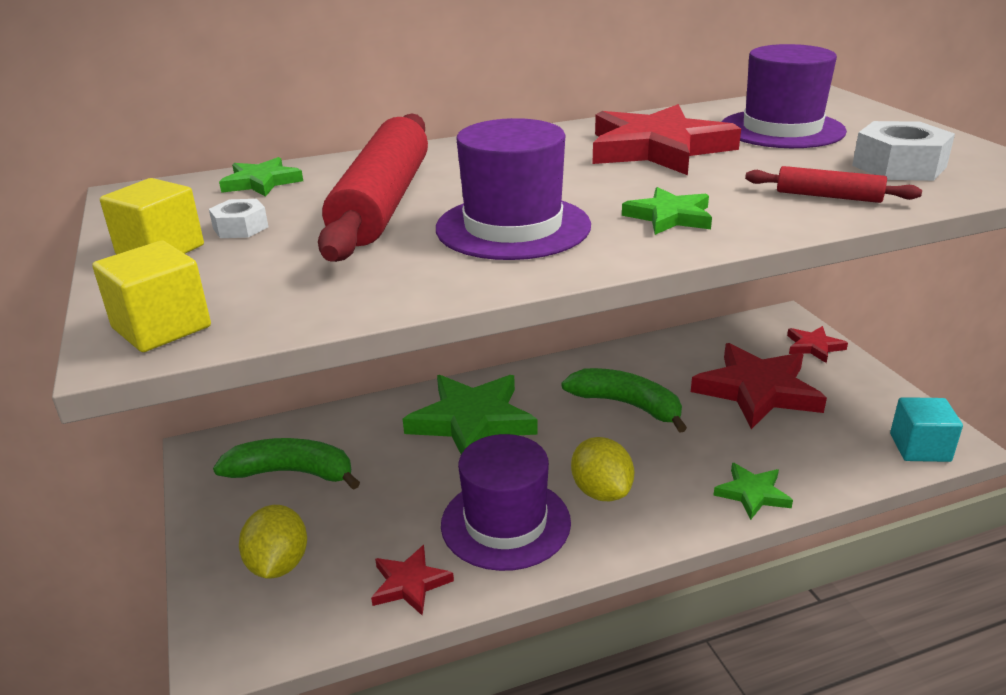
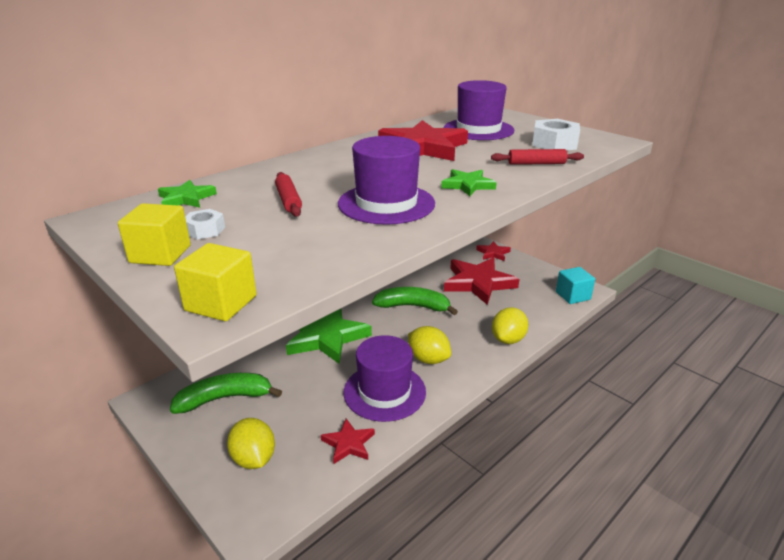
camera: 25 degrees left, 0 degrees up
red rolling pin [318,113,428,262] -> red rolling pin [275,172,302,217], size x0.45
green star [713,463,793,520] -> yellow lemon [492,307,528,344]

